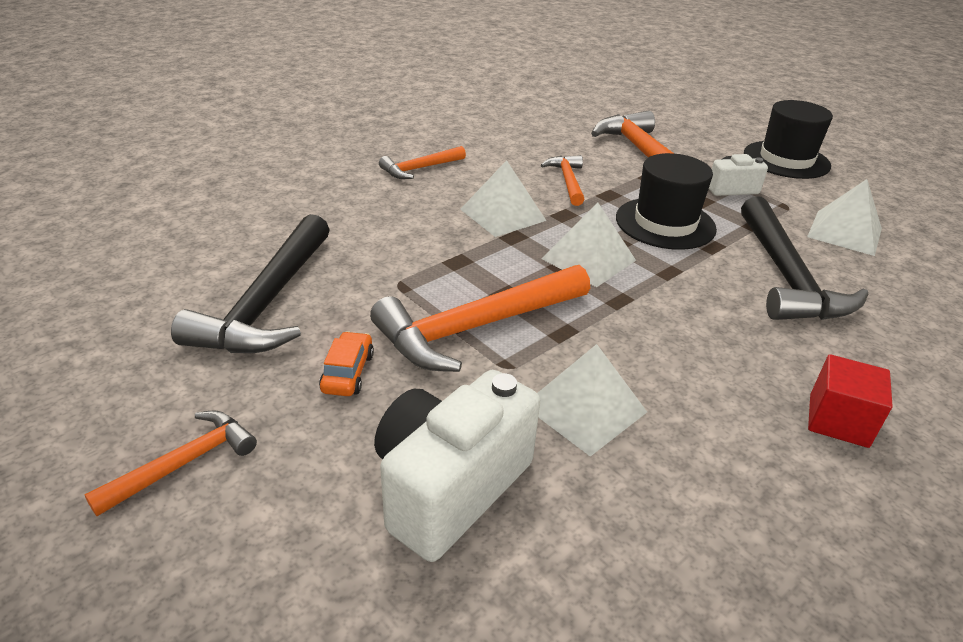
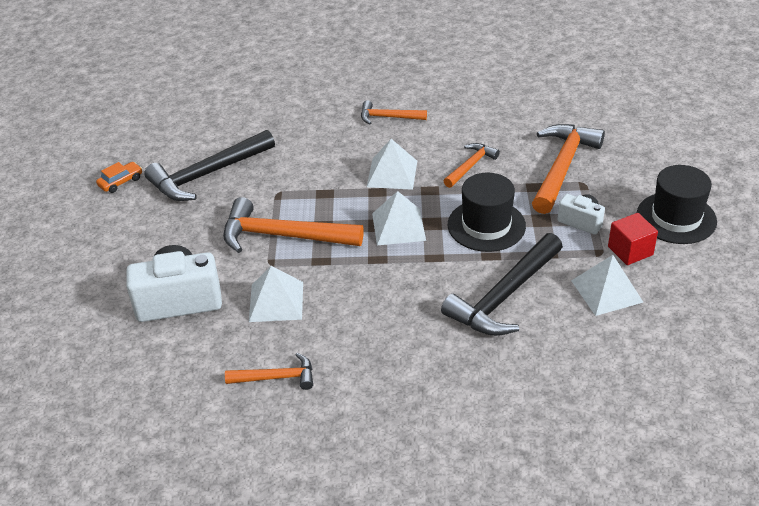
camera: 45 degrees right, 5 degrees up
orange hammer [84,411,257,516] -> orange hammer moved to [225,353,313,390]
orange car [319,331,374,396] -> orange car moved to [96,162,142,193]
red cube [808,354,893,448] -> red cube moved to [608,213,658,265]

